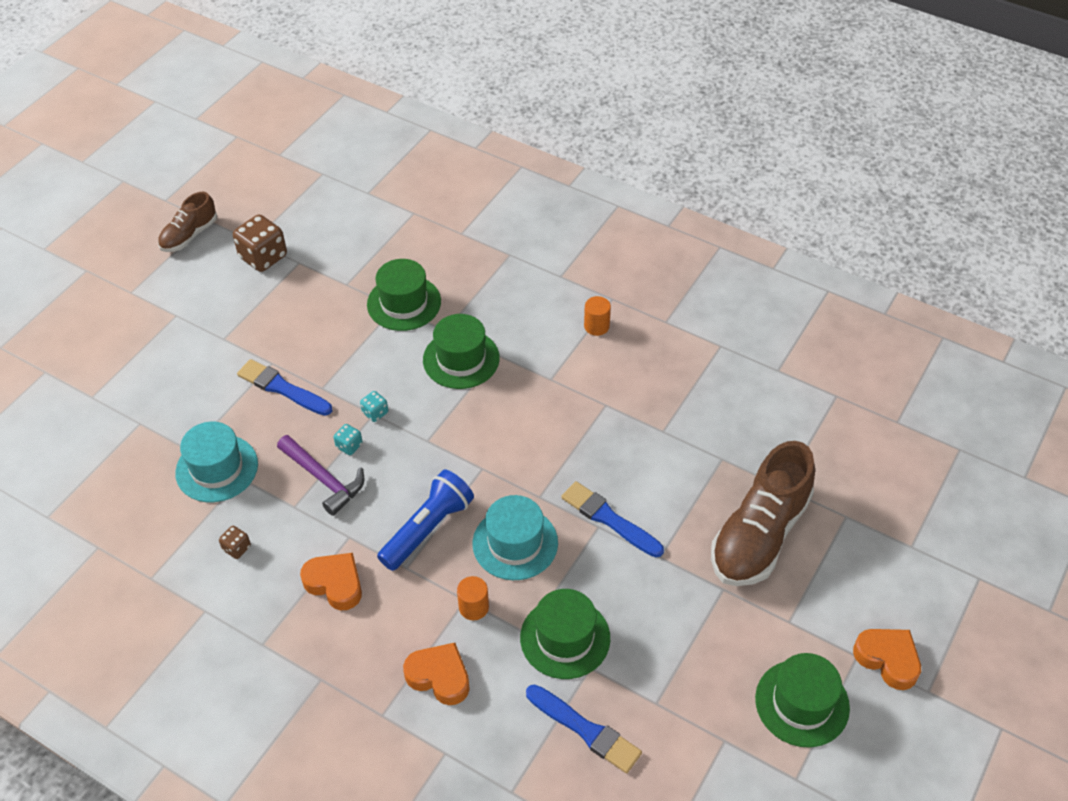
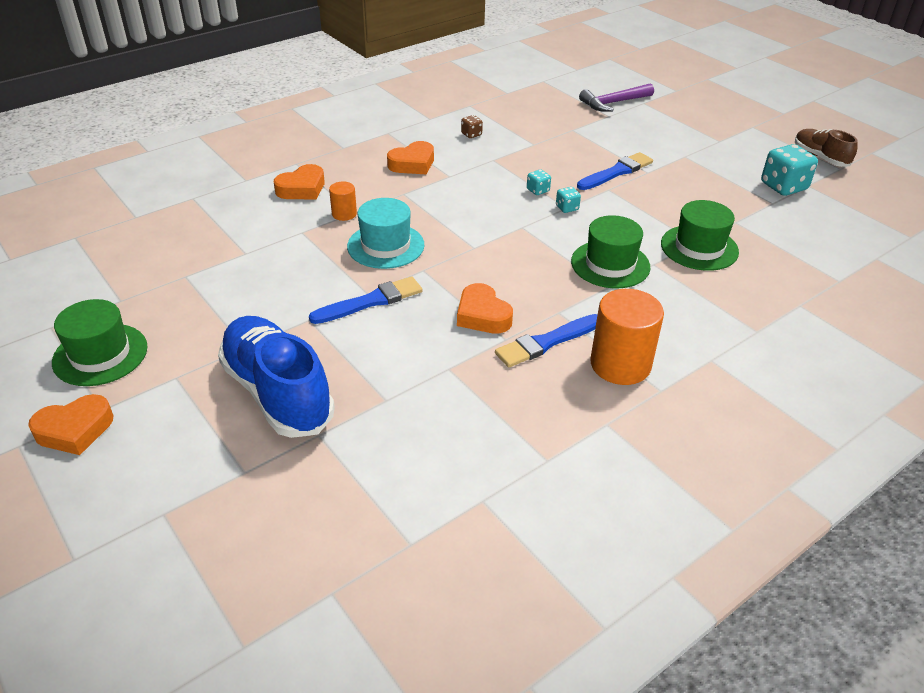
camera: 110 degrees right, 10 degrees down
turquoise hat [175,422,258,502] -> none
brown dice [233,215,287,272] -> turquoise dice [761,144,818,196]
purple hammer [277,435,365,516] -> purple hammer moved to [579,83,654,112]
blue flashlight [377,470,474,571] -> none
green hat [520,589,610,679] -> none
blue brush [526,684,642,773] -> blue brush moved to [495,314,598,367]
orange cylinder [584,296,611,336] -> orange cylinder [590,289,664,385], size x1.97
brown shoe [711,441,815,586] -> blue shoe [218,316,335,438]
none -> orange heart [457,283,513,334]

